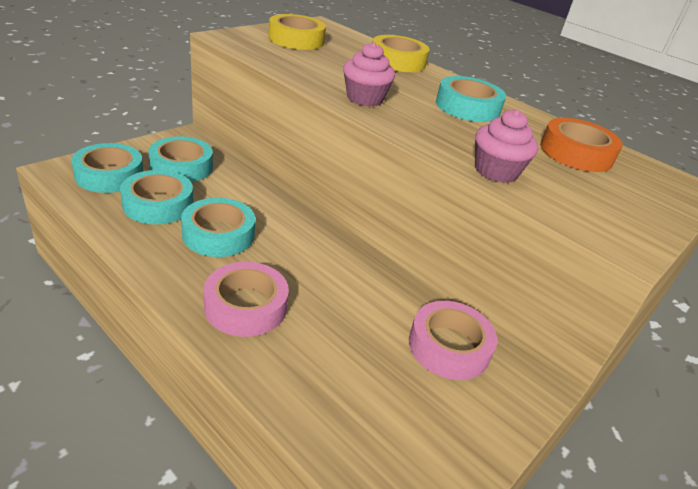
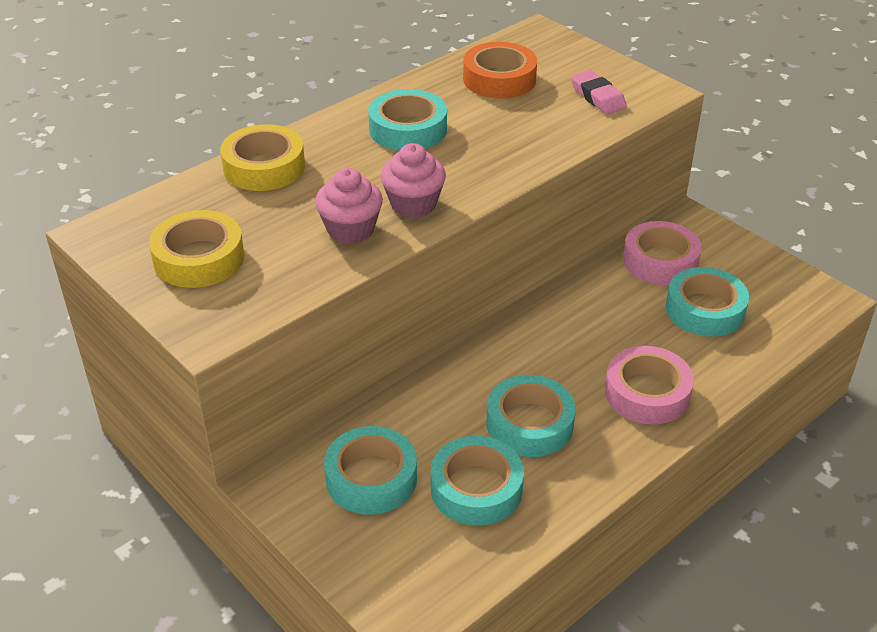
camera: 80 degrees left, 5 degrees up
turquoise tape [71,143,143,193] -> turquoise tape moved to [666,267,749,337]
pink cupcake [475,109,538,183] -> pink cupcake moved to [315,168,383,244]
none -> pink eraser [571,70,627,114]

